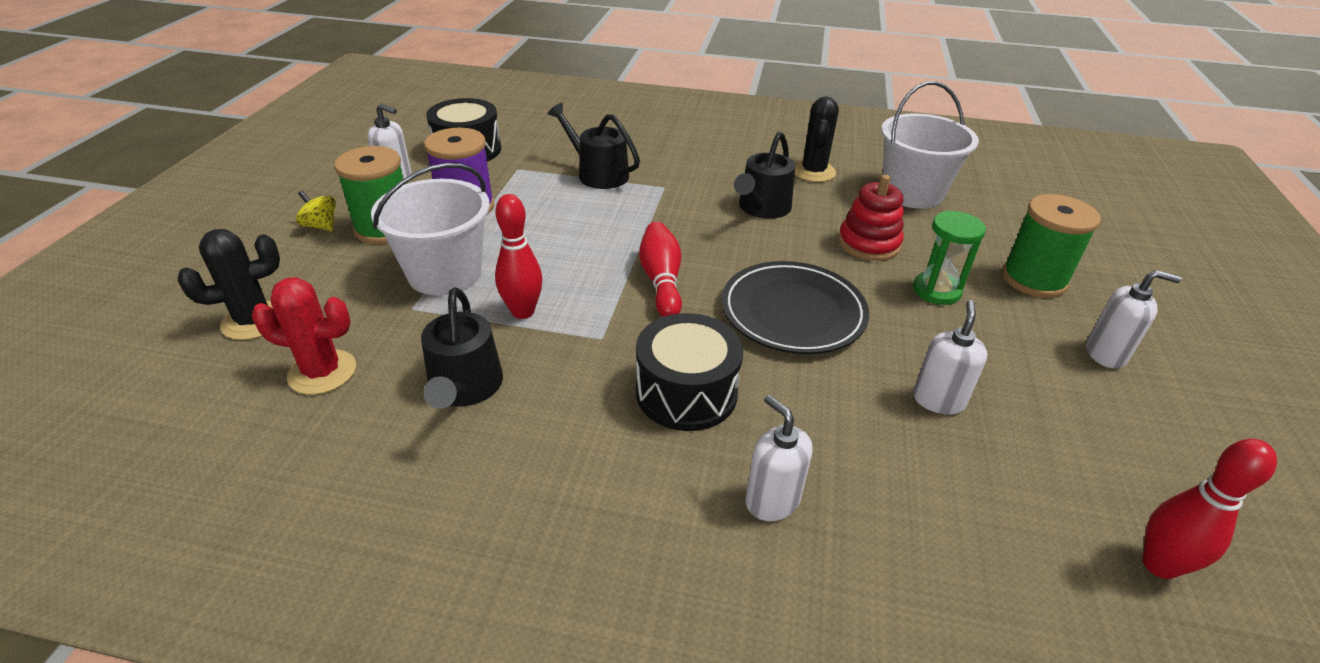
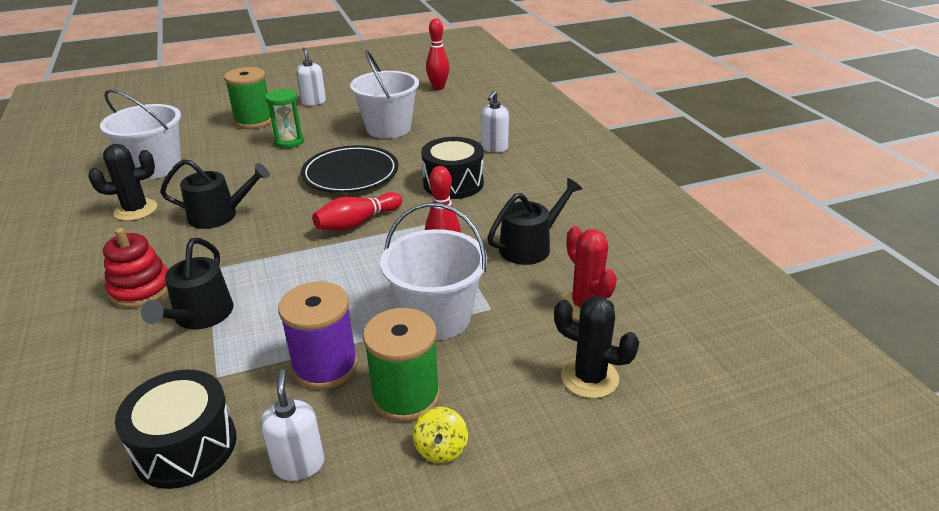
camera: 120 degrees left, 5 degrees down
red stacking toy [838,175,903,261] -> red stacking toy moved to [103,228,168,308]
white soap dispenser [913,300,988,415] -> white bucket [350,50,419,139]

